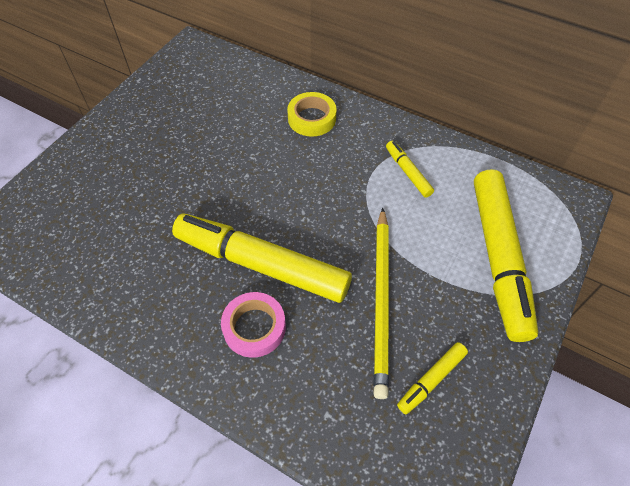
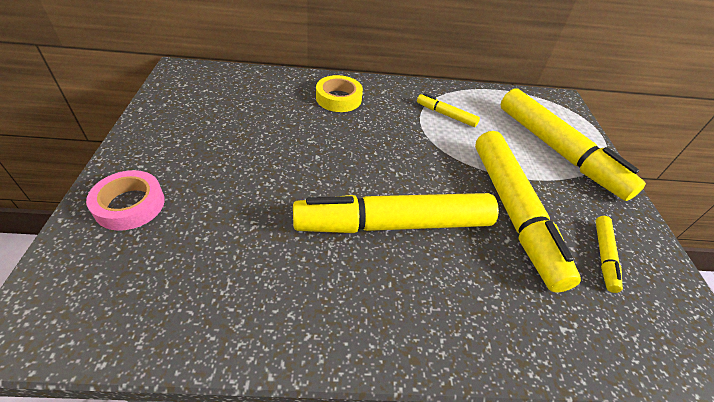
camera: 35 degrees left, 10 degrees down
pink tape [221,292,286,358] -> pink tape moved to [86,170,165,231]
yellow pencil [373,208,389,399] -> yellow marker [475,131,581,292]

